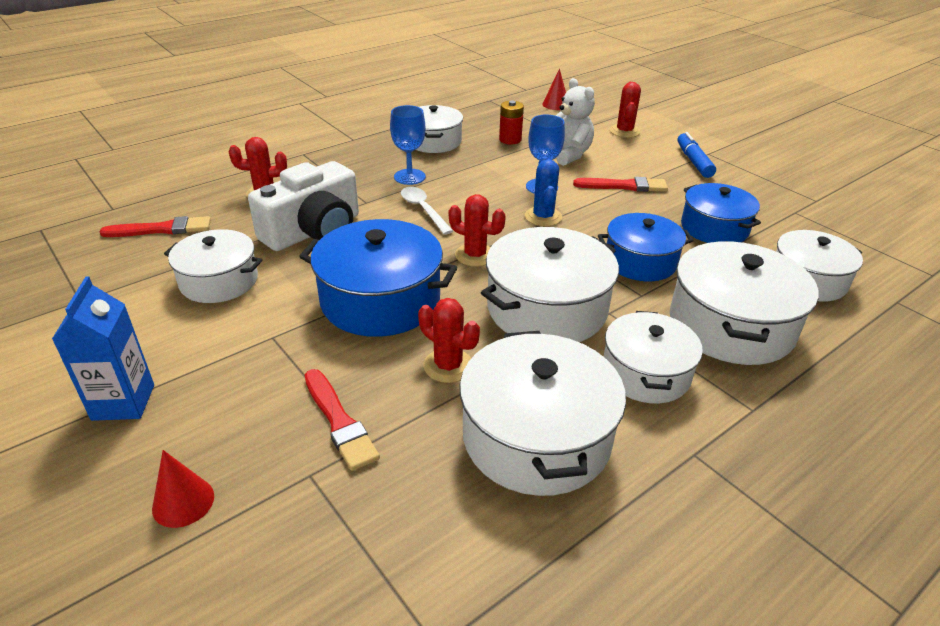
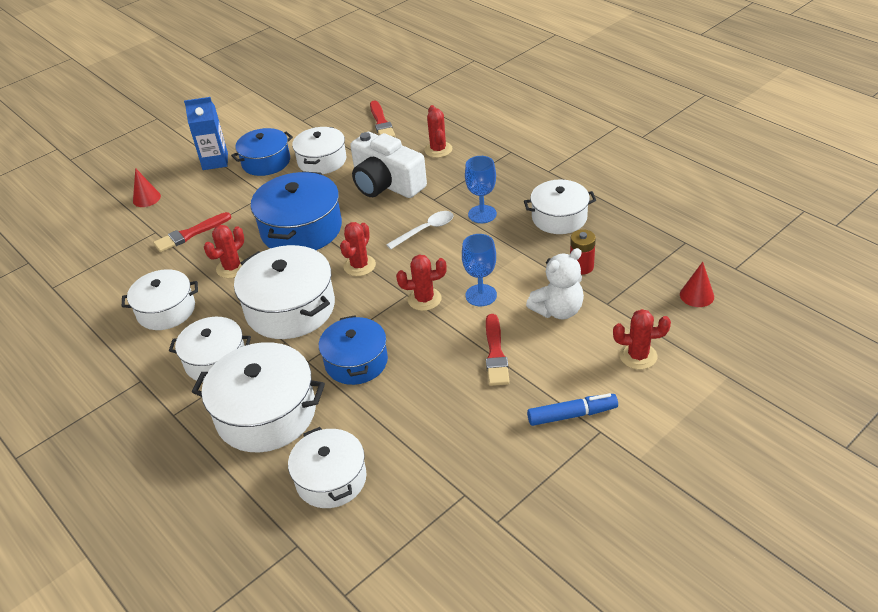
camera: 90 degrees right, 5 degrees up
white pot [459,331,626,496] -> white pot [122,269,198,330], size x0.66
blue cactus [525,157,562,226] -> red cactus [396,255,447,311]
blue pot [681,183,761,243] -> blue pot moved to [231,128,293,176]

